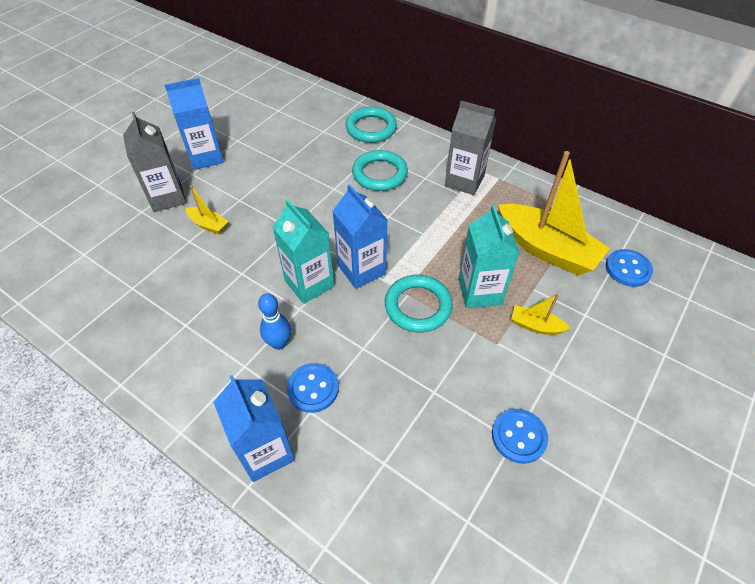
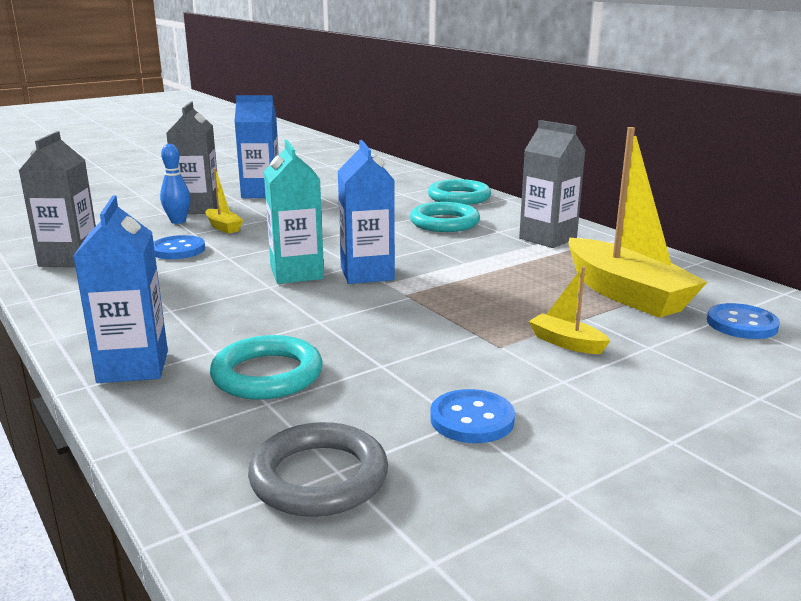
camera: 20 degrees right, 30 degrees down
blue bowling pin [258,293,291,350] -> blue bowling pin moved to [160,144,191,224]
blue button [287,363,339,413] -> blue button moved to [153,235,205,259]
turquoise ring [385,275,453,332] -> turquoise ring moved to [210,335,323,400]
turquoise carton [458,205,520,308] -> none
none -> grey carton [19,131,96,267]
none -> grey ring [248,422,388,517]

